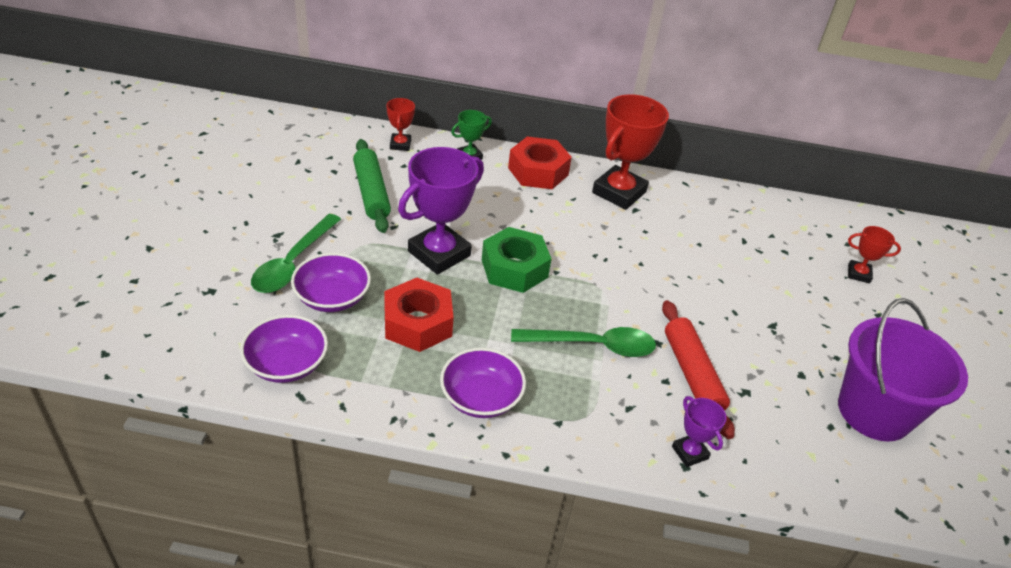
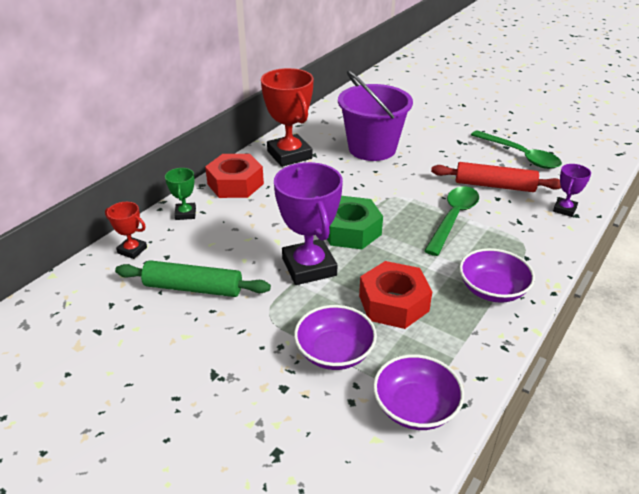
camera: 60 degrees left, 5 degrees down
green spoon [251,214,341,293] -> green spoon moved to [471,131,562,169]
purple trophy [672,396,727,467] -> purple trophy turned 60 degrees counterclockwise [553,164,591,217]
purple bucket [838,298,968,442] -> purple bucket moved to [338,71,413,161]
red trophy [848,226,901,284] -> none

